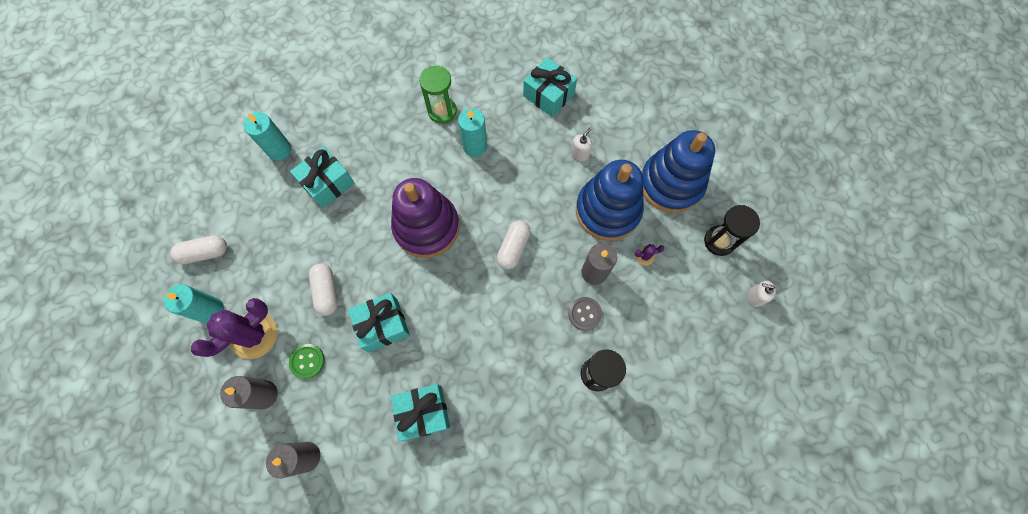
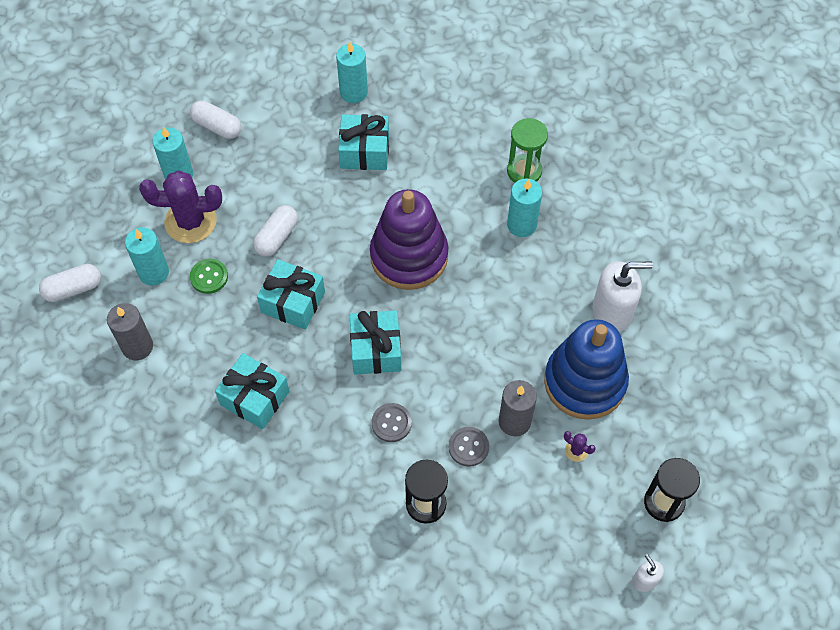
camera: 45 degrees right, 10 degrees down
grey candle [220,376,278,409] -> turquoise candle [125,227,169,285]
white capsule [497,220,530,269] -> white capsule moved to [39,264,101,302]
turquoise gift [523,57,577,117] -> turquoise gift moved to [350,310,401,374]
white soap dispenser [571,128,592,161] -> white soap dispenser [593,261,653,332], size x1.99
blue stacking toy [642,130,715,213] -> none
none -> grey button [372,403,412,442]

